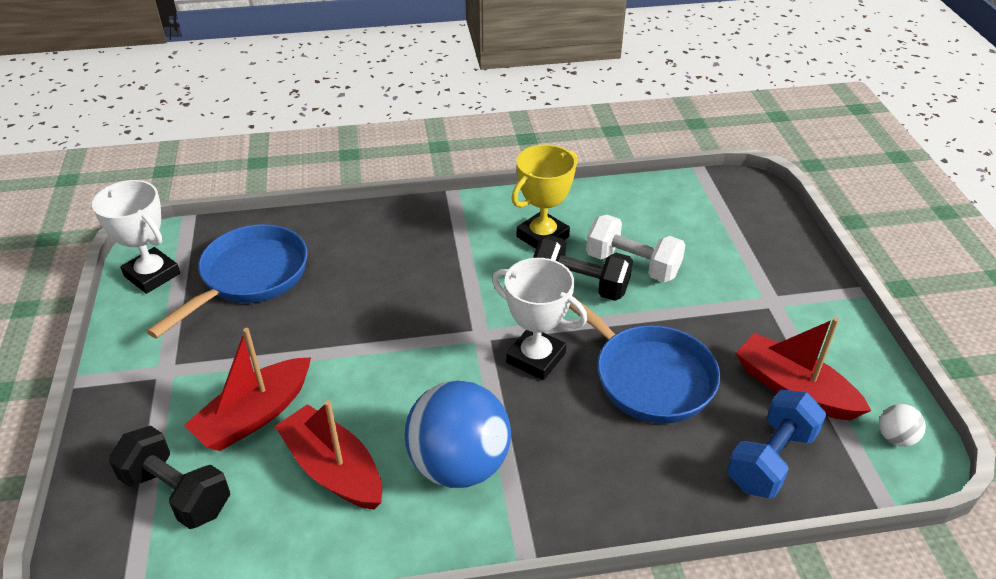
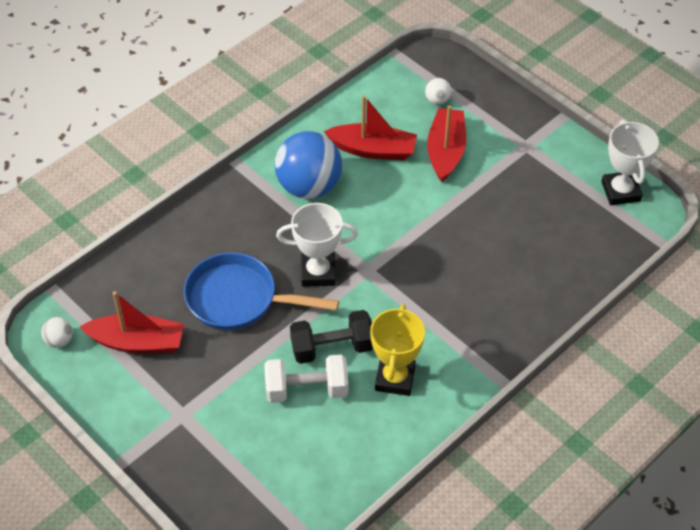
camera: 145 degrees right, 10 degrees up
white trophy [92,180,180,294] -> white trophy turned 75 degrees clockwise [601,120,659,205]
black dumbbell [109,426,230,529] -> white ball [425,78,452,104]
blue pan [146,224,308,338] -> none
blue dumbbell [727,390,827,498] -> none

